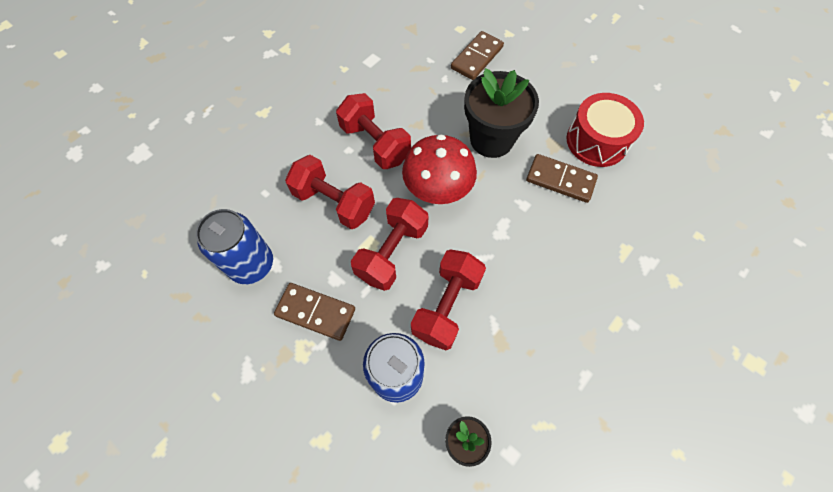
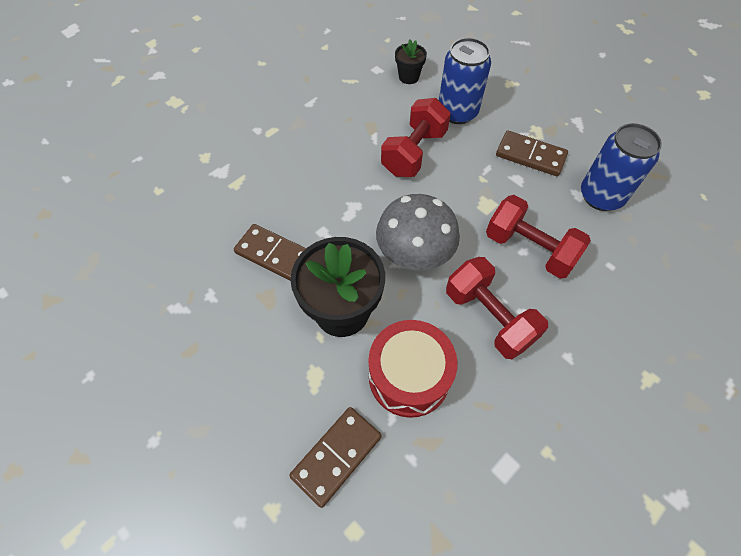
camera: 175 degrees left, 5 degrees down
red dumbbell [351,198,429,291] -> none
red mushroom [402,134,477,204] -> grey mushroom [376,194,460,271]
red drum [566,93,644,167] -> red drum moved to [368,320,457,418]

